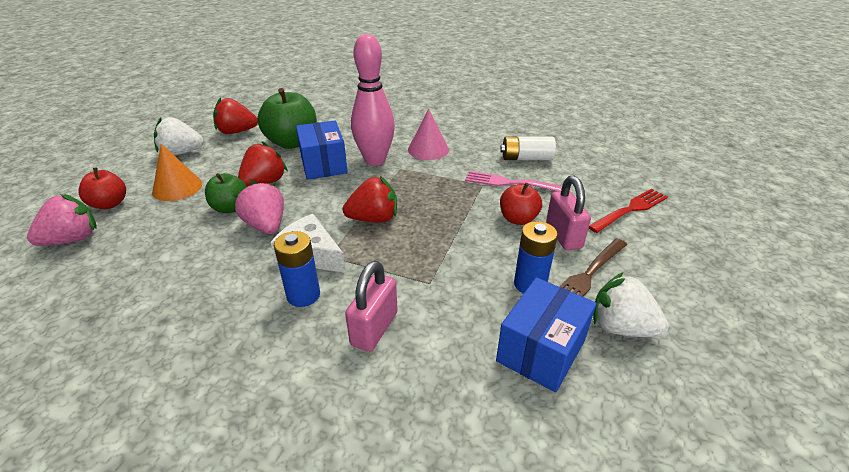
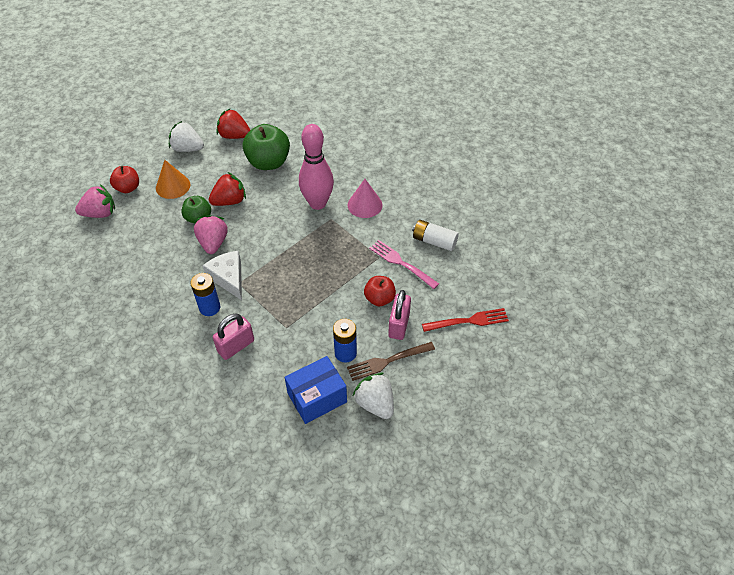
camera: 25 degrees right, 15 degrees up
blue box [296,120,348,180] -> none
red strawberry [343,176,397,223] -> none

